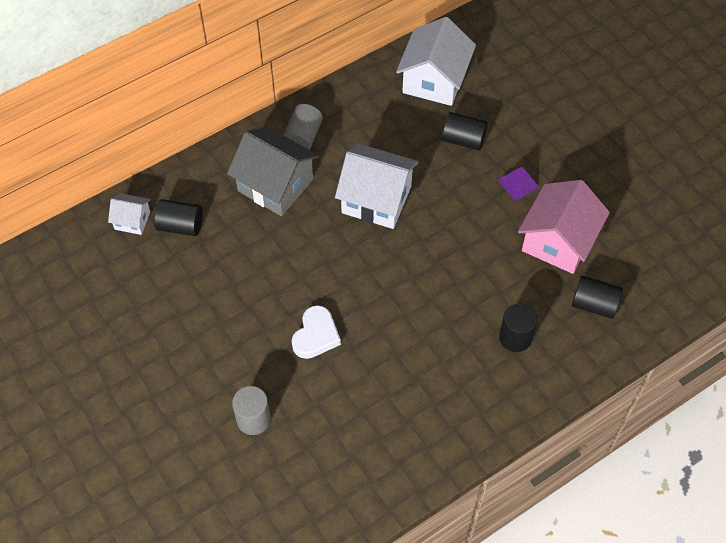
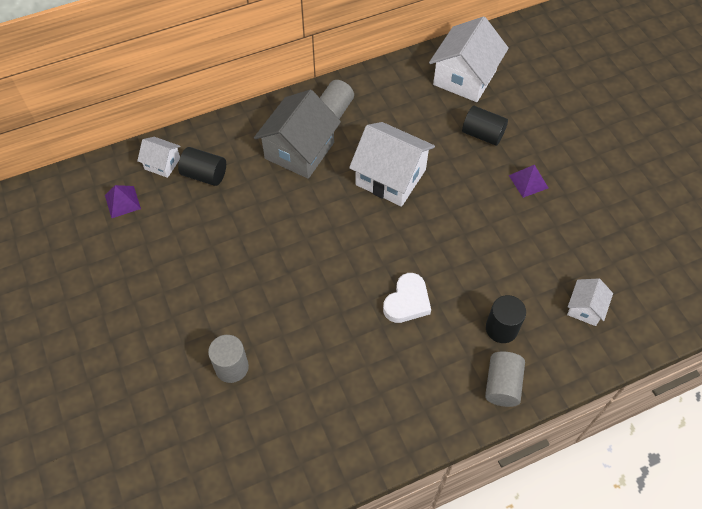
camera: 10 degrees right, 0 degrees up
grey house [227,127,319,216] -> grey house turned 75 degrees clockwise [254,89,341,179]
white heart [292,305,341,359] -> white heart moved to [383,273,431,323]
pink house [518,180,610,274] -> none
black cylinder [572,276,623,319] -> white house [567,278,613,326]
none -> purple pyramid [105,185,141,218]
none -> grey cylinder [485,351,525,407]

